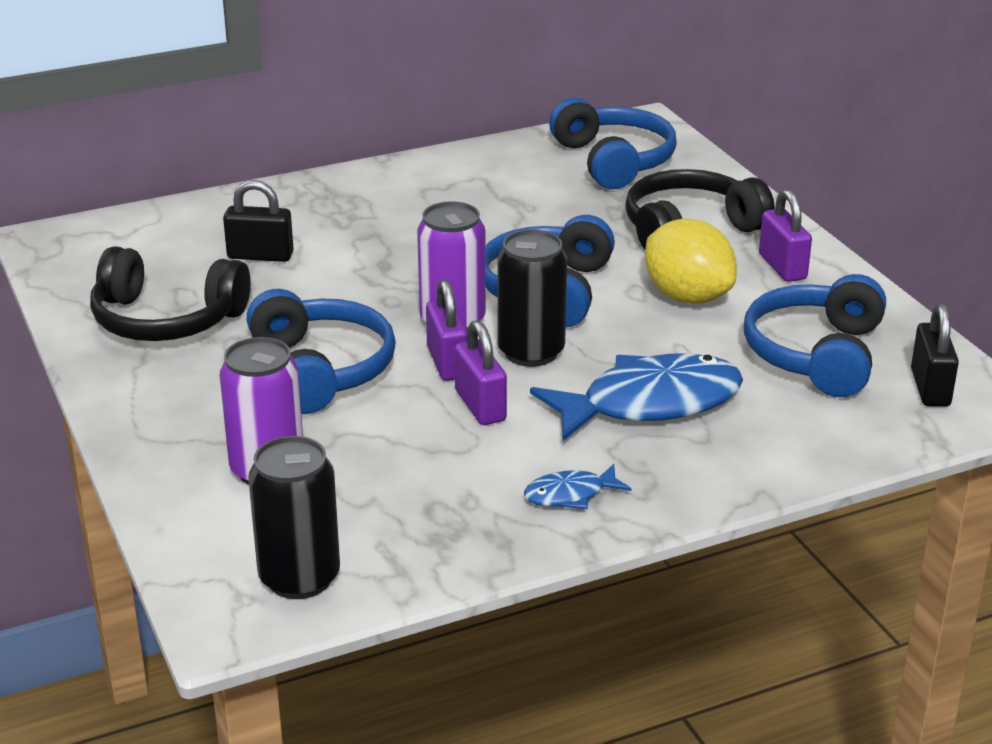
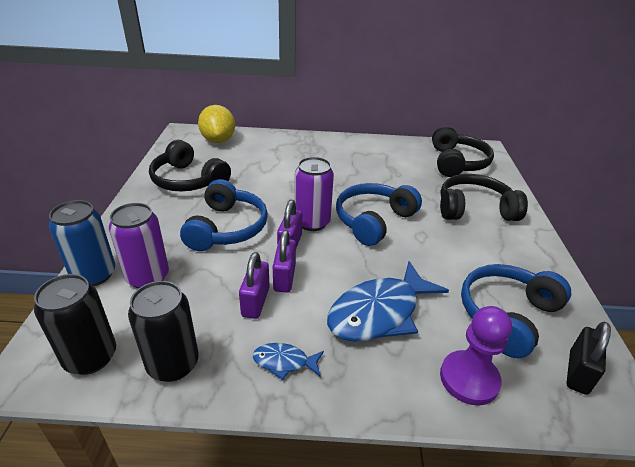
camera: 25 degrees right, 5 degrees up
black padlock [223,180,294,262] -> none
black can [497,229,567,367] -> black can moved to [128,281,199,382]
blue fish [530,353,743,441] -> blue fish turned 135 degrees clockwise [327,261,449,342]
blue headphones [549,98,677,189] -> black headphones [432,126,494,177]
yellow lemon [645,219,737,304] -> yellow lemon moved to [198,105,235,143]
purple padlock [759,189,812,282] -> purple padlock moved to [239,252,270,319]
none -> blue can [49,200,115,286]
none -> purple pawn [440,306,512,406]

